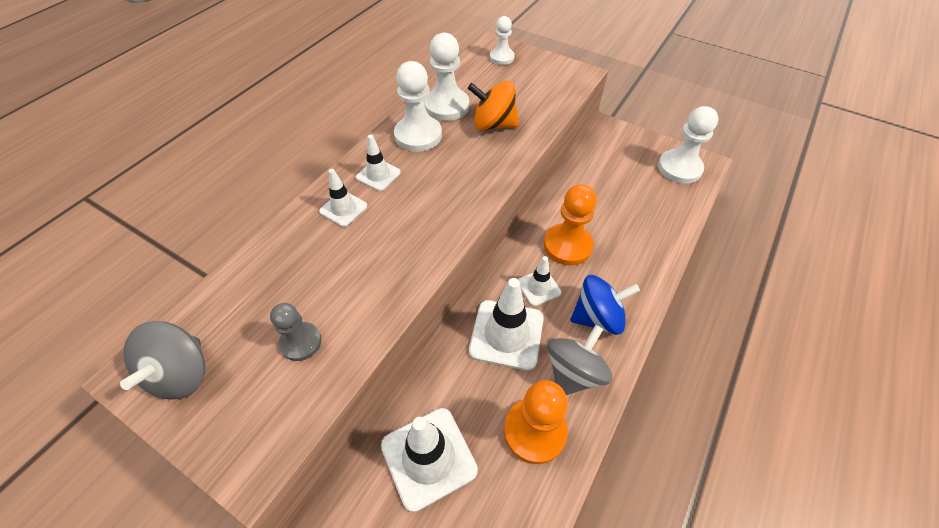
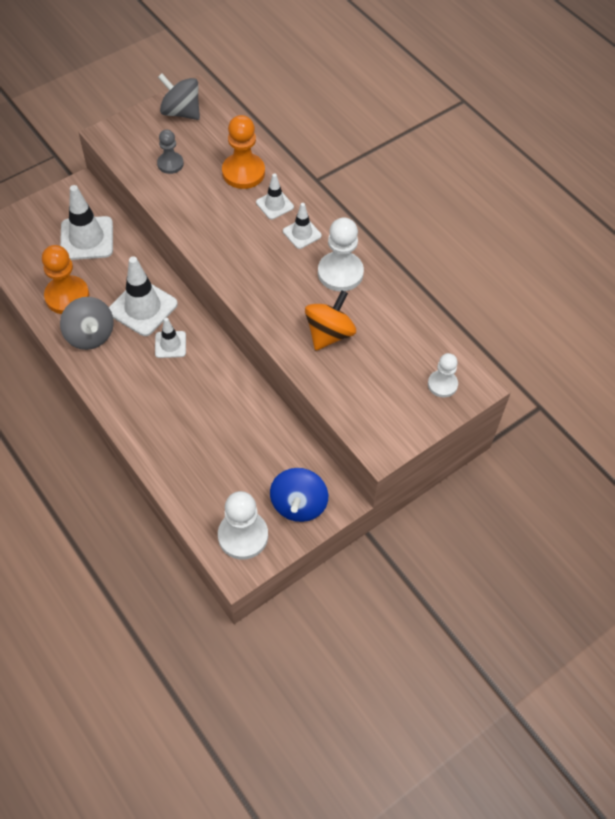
camera: 110 degrees right, 5 degrees up
white pawn [424,33,469,121] -> none
orange pawn [544,184,597,265] -> orange pawn moved to [222,115,265,189]
blue spinning top [571,275,640,335] -> blue spinning top moved to [270,468,328,522]

